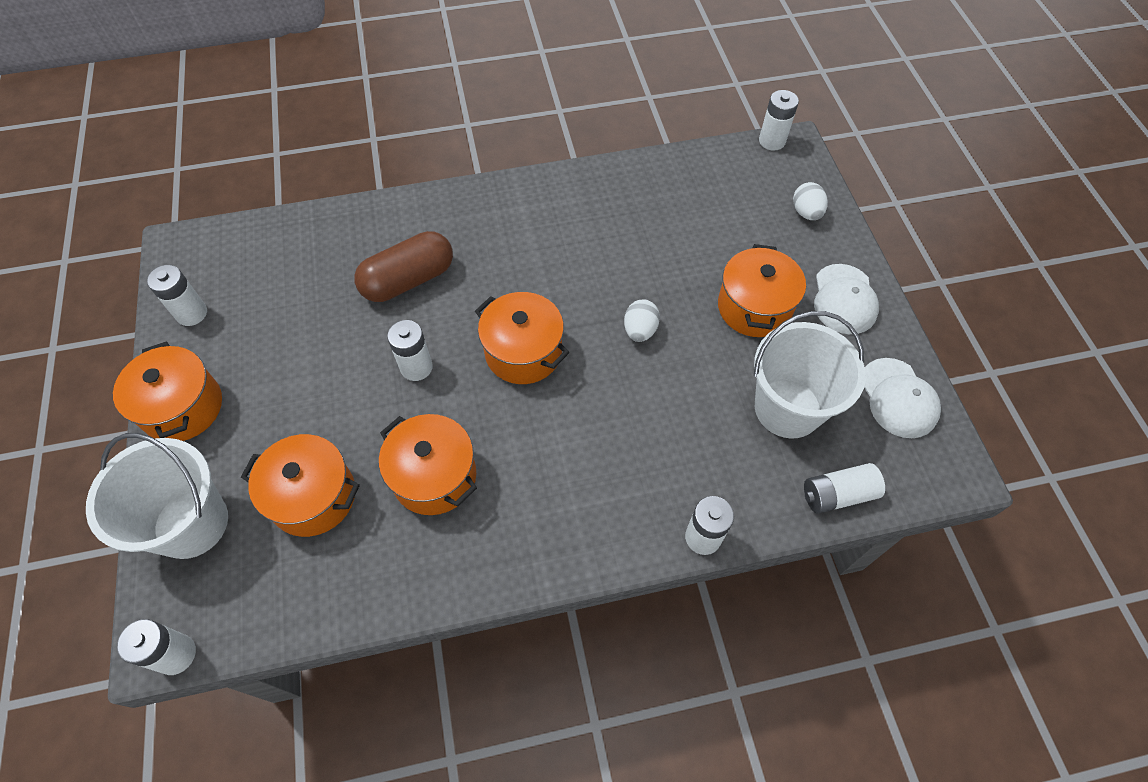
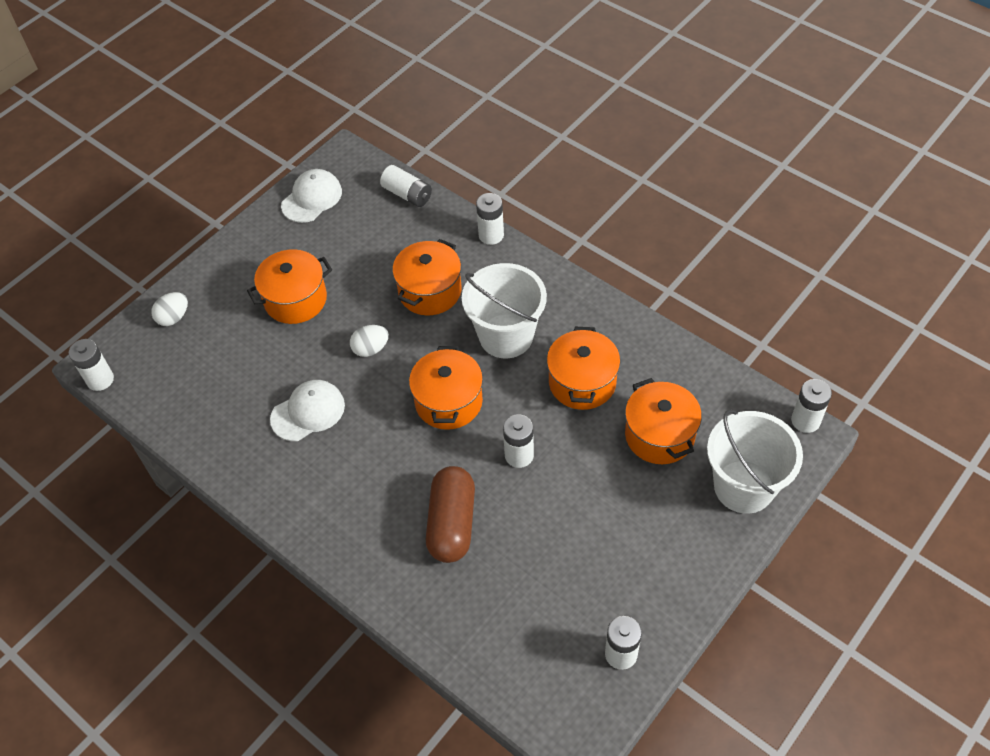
camera: 125 degrees left, 5 degrees down
orange pot [113,341,222,441] -> orange pot moved to [392,239,461,315]
brown capsule [354,231,453,302] -> brown capsule turned 75 degrees clockwise [426,466,475,563]
white bucket [754,311,866,438] -> white bucket moved to [462,263,547,358]
white cap [814,264,879,334] -> white cap moved to [270,380,345,441]

